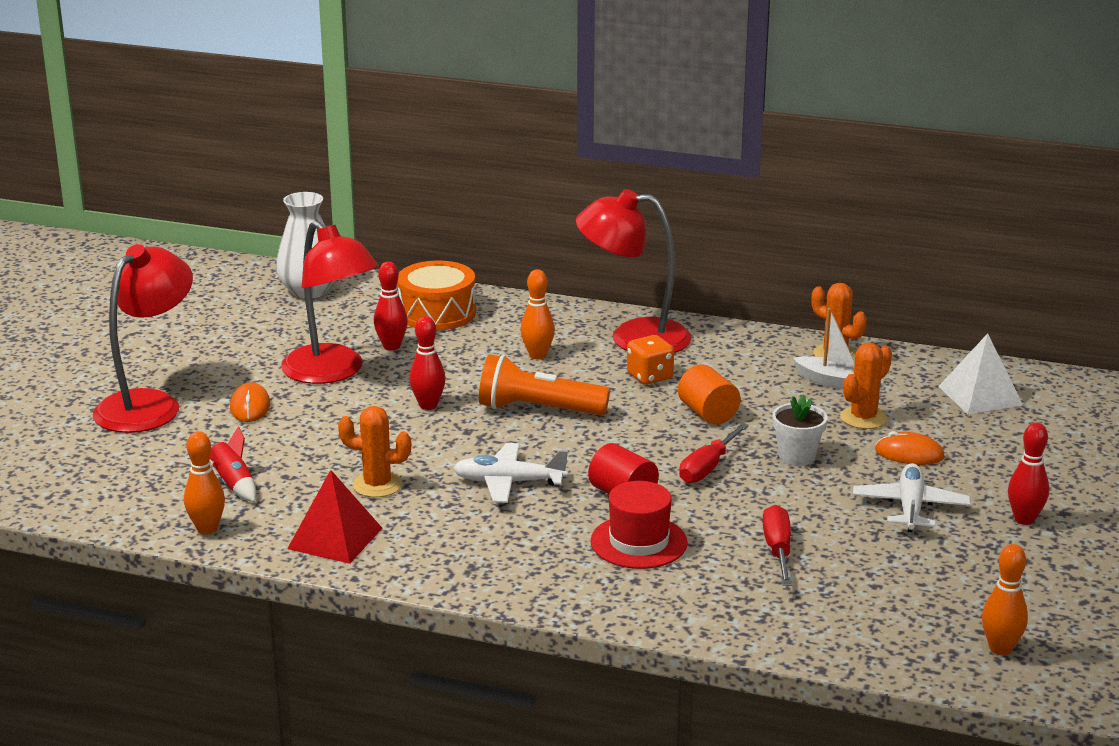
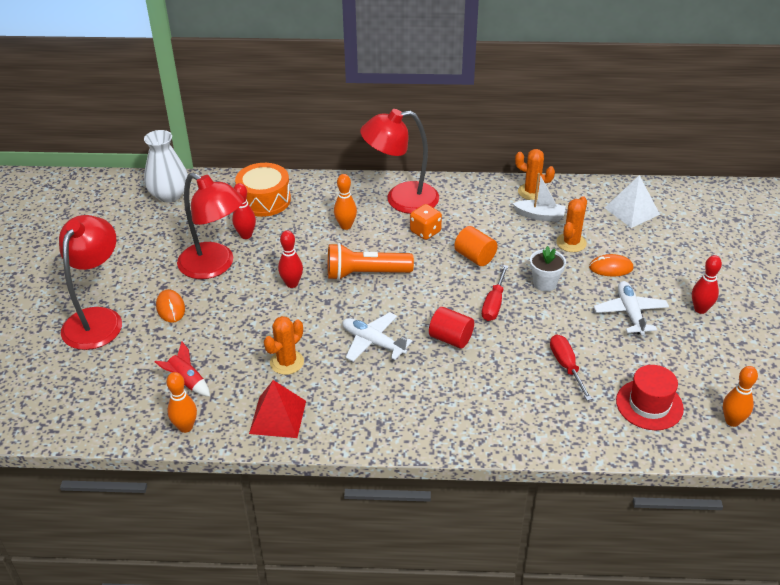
camera: 15 degrees left, 15 degrees up
orange cactus [338,406,411,497] -> orange cactus turned 45 degrees counterclockwise [264,316,304,375]
white plane [453,443,568,503] -> white plane turned 45 degrees clockwise [342,312,412,362]
red hat [591,481,688,569] -> red hat moved to [616,365,684,430]

